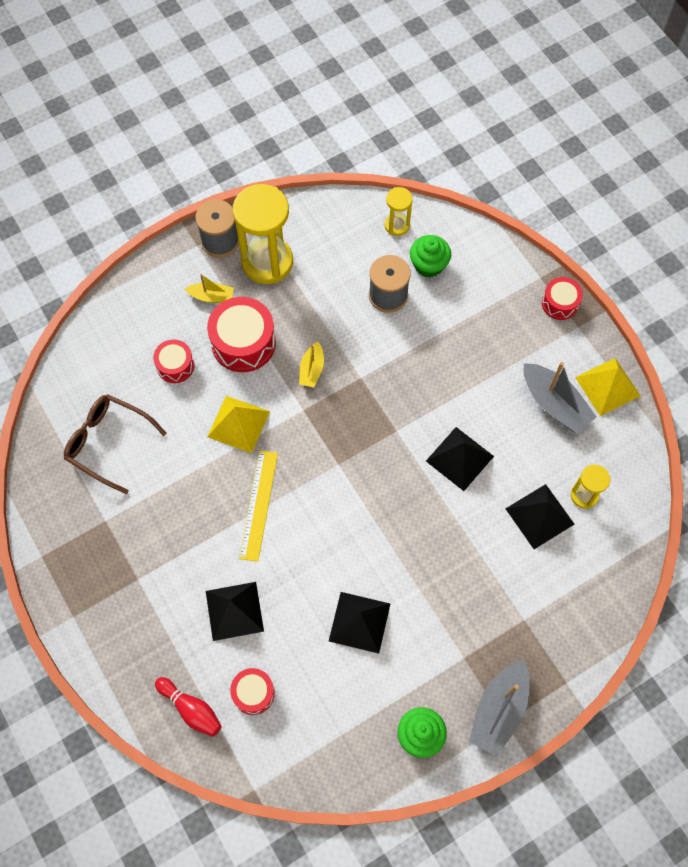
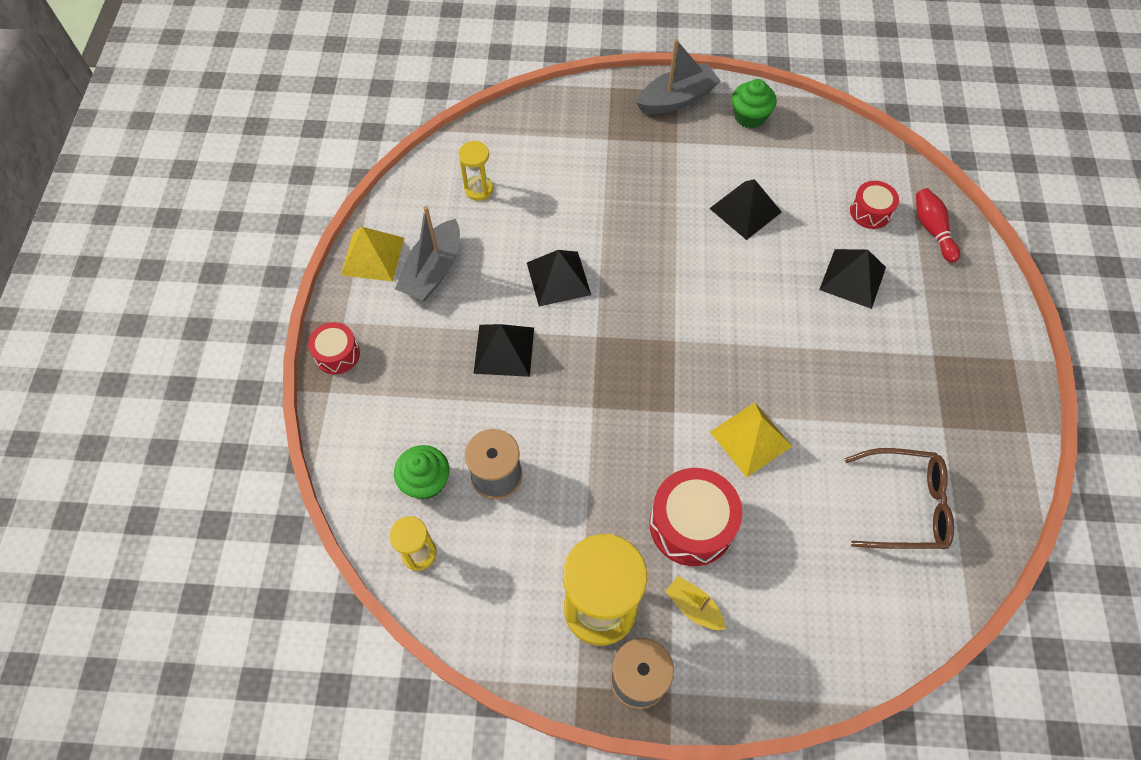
camera: 145 degrees left, 5 degrees down
brown glasses [64,394,167,494] -> brown glasses turned 60 degrees counterclockwise [844,448,954,549]
red drum [153,339,194,383] -> none
yellow ruler [239,451,278,562] -> none
yellow boat [299,342,324,387] -> none
black pyramid [506,484,574,549] -> black pyramid moved to [473,324,534,377]
grey boat [523,362,597,434] -> grey boat turned 150 degrees counterclockwise [395,206,460,301]

